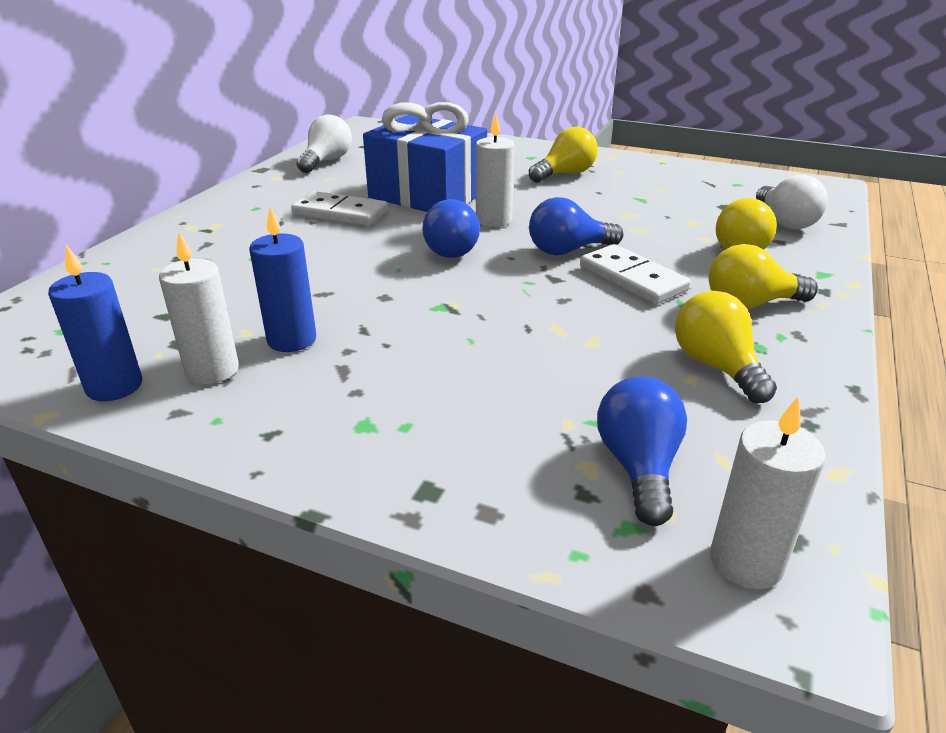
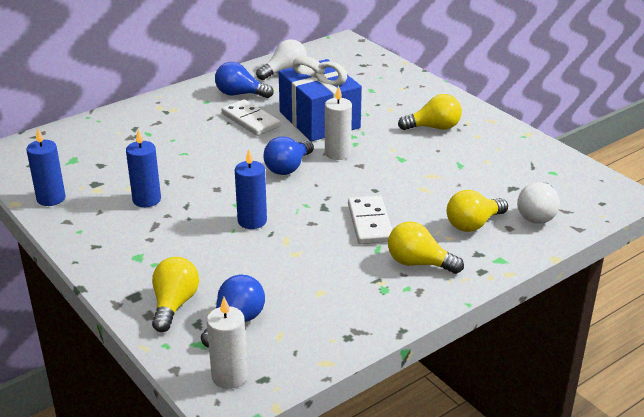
camera: 30 degrees right, 0 degrees up
white candle [159,232,239,384] -> none
blue light bulb [529,197,623,255] -> blue light bulb moved to [215,62,274,98]
yellow light bulb [675,291,777,403] -> yellow light bulb moved to [152,257,199,332]
none -> blue candle [235,149,267,229]

